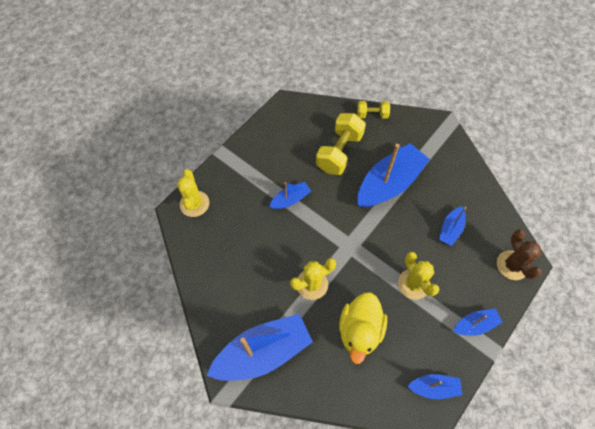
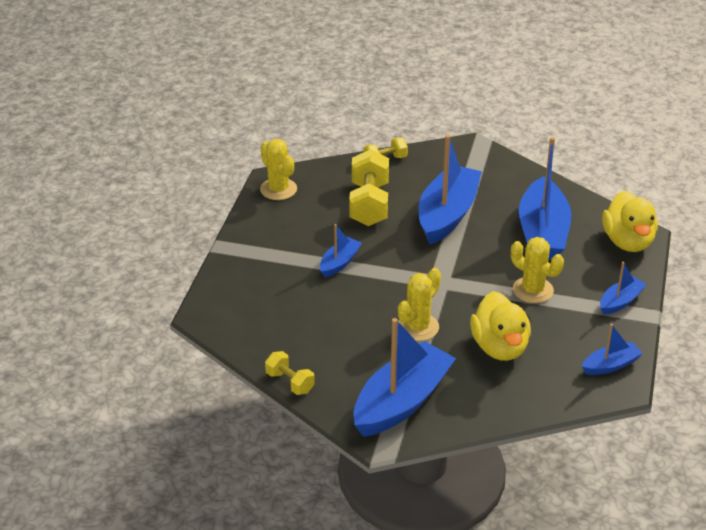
camera: 25 degrees left, 25 degrees down
yellow cactus [177,169,209,217] -> yellow cactus moved to [260,139,297,200]
blue boat [439,206,466,246] -> blue boat [519,137,571,260], size x2.03
brown cactus [497,229,542,280] -> yellow duck [602,191,658,252]
none -> yellow dumbbell [265,351,315,395]

